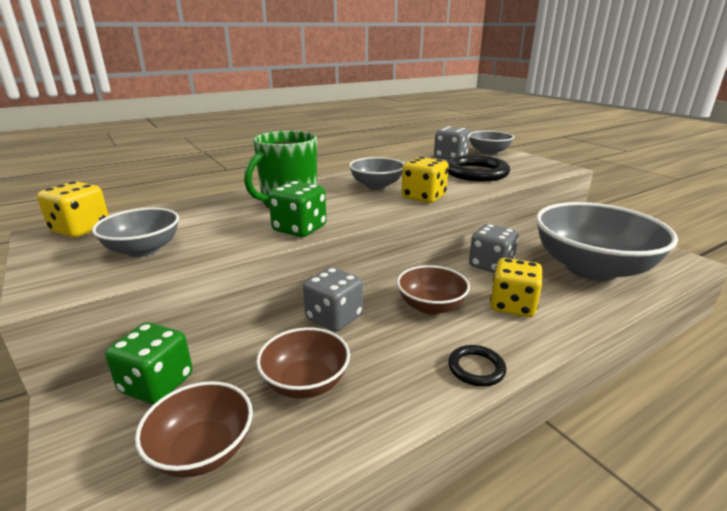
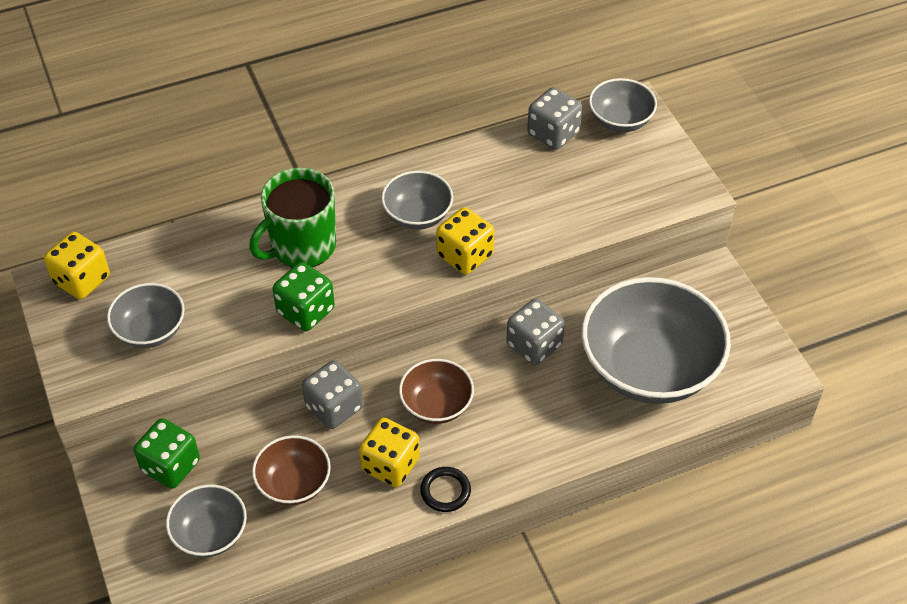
camera: 10 degrees right, 25 degrees up
brown bowl [135,381,253,478] -> grey bowl [166,484,247,557]
black ring [447,155,510,182] -> none
yellow dice [490,258,543,317] -> yellow dice moved to [359,418,420,487]

